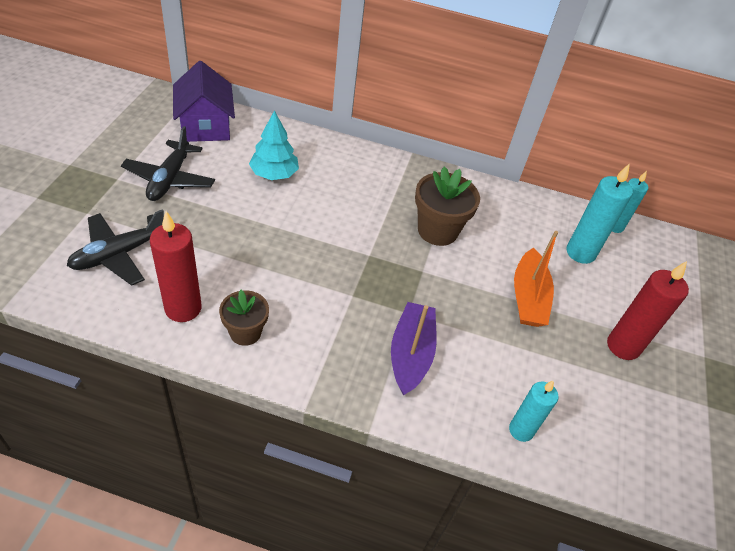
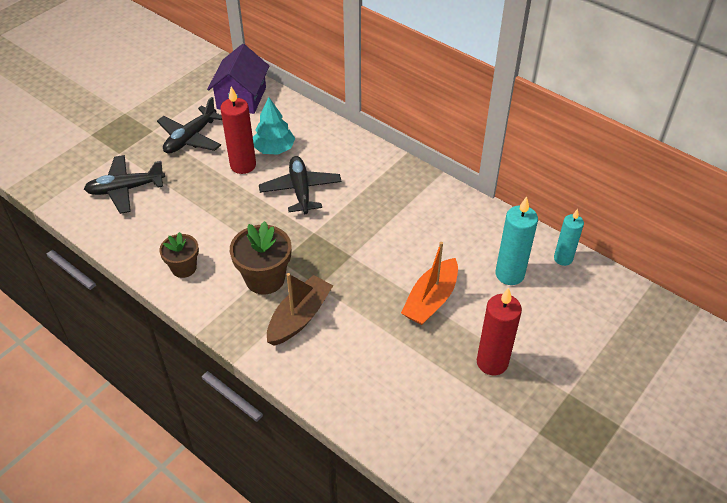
camera: 30 degrees right, 0 degrees up
red candle [150,211,202,322] -> red candle moved to [220,86,256,174]
purple boat [391,302,437,395] -> brown boat [267,273,333,346]
brown flower pot [415,166,480,246] -> brown flower pot moved to [230,221,291,295]
turquoise candle [509,380,559,442] -> none
none -> black plane [259,156,342,214]

